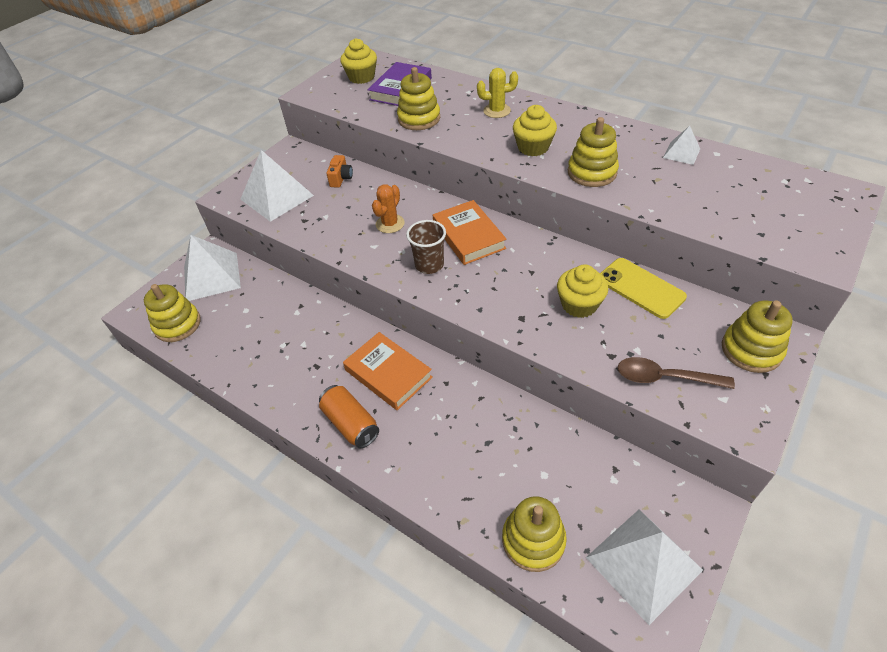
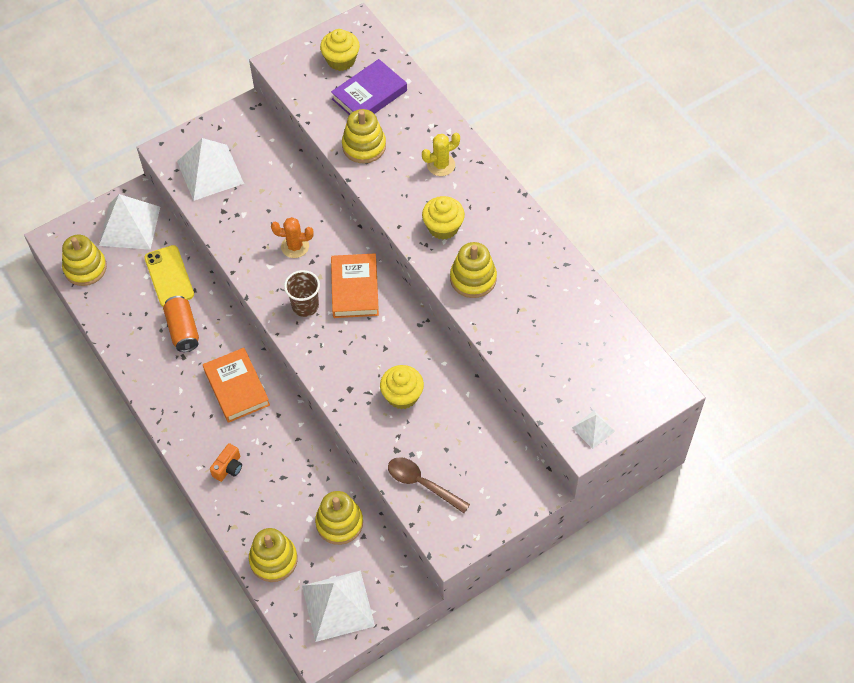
camera: 20 degrees right, 10 degrees up
orange can [319,385,379,448] -> orange can moved to [163,296,199,352]
orange camera [326,155,353,188] -> orange camera moved to [210,443,242,482]
orange cactus [372,184,405,233] -> orange cactus turned 45 degrees clockwise [271,217,314,258]
yellow cactus [477,68,518,118] -> yellow cactus turned 45 degrees counterclockwise [422,133,460,176]
yellow phone [600,258,687,319] -> yellow phone moved to [144,245,194,306]
white pyramid [663,126,700,165] -> white pyramid moved to [572,410,615,449]
yellow stacking toy [722,301,793,373] -> yellow stacking toy moved to [315,491,363,545]

